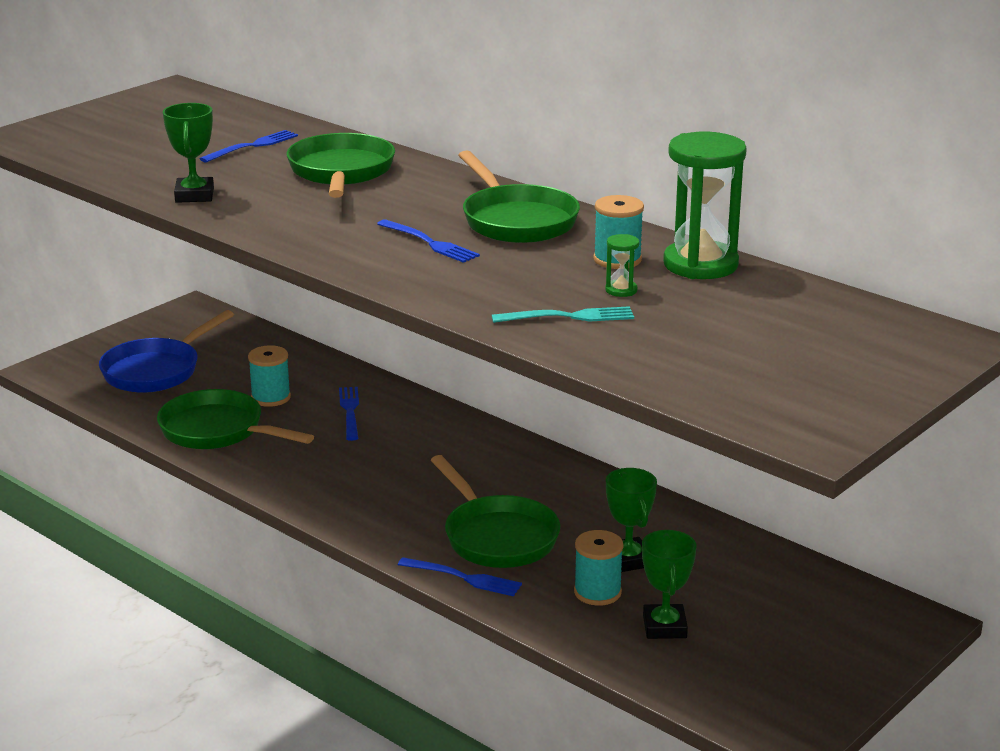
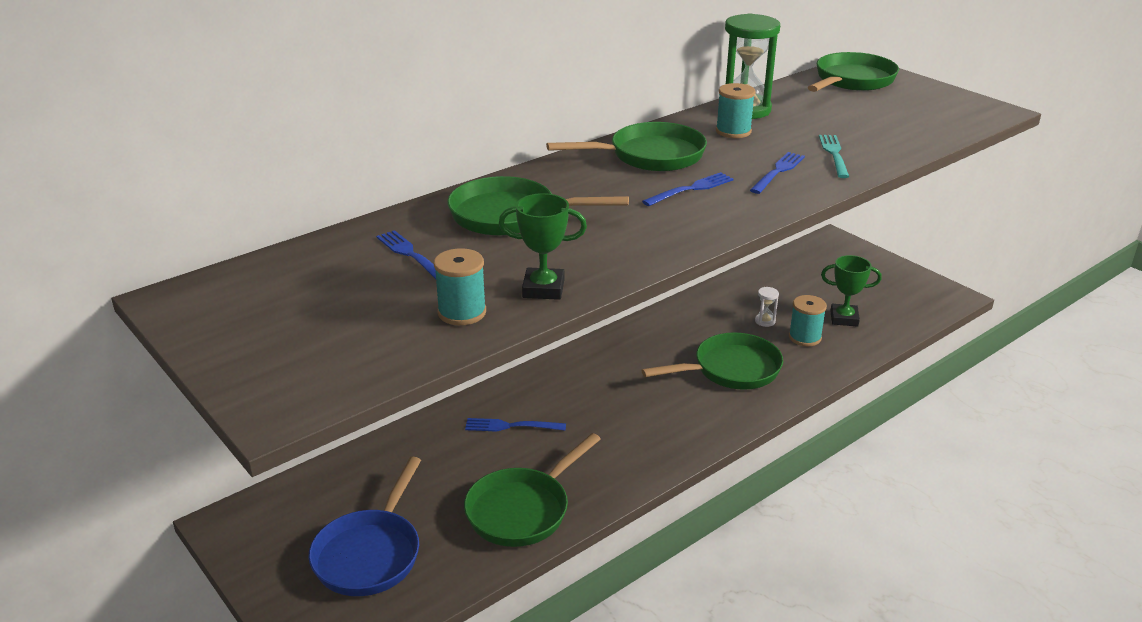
camera: 80 degrees left, 5 degrees up
blue pan [99,310,234,393] -> blue pan turned 60 degrees clockwise [308,457,421,596]
turquoise spool [248,345,291,407] -> turquoise spool moved to [434,248,486,325]
blue fork [398,557,522,597] -> blue fork moved to [750,152,805,194]
green hourglass [605,234,639,297] -> none
green trophy [606,468,657,572] -> white hourglass [755,287,779,327]
none -> green pan [808,52,899,92]

